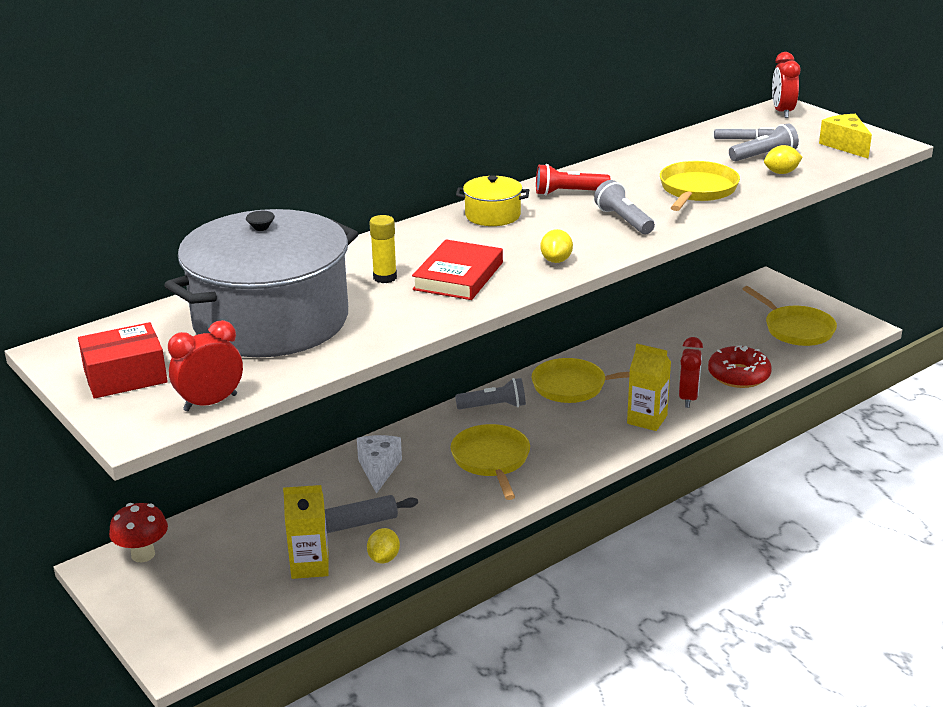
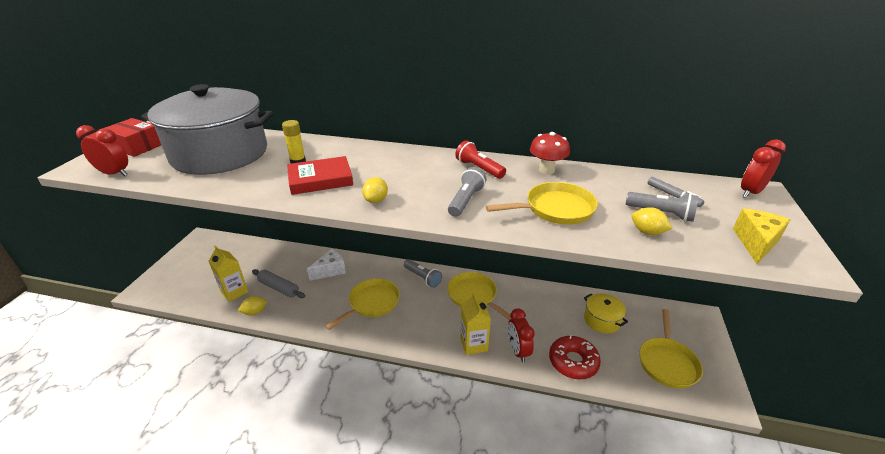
camera: 50 degrees right, 5 degrees up
red mushroom [109,503,168,562] -> red mushroom moved to [530,132,570,174]
yellow pot [456,175,529,226] -> yellow pot moved to [584,293,628,334]
yellow lemon [540,229,573,263] -> yellow lemon turned 45 degrees counterclockwise [362,177,388,203]
red clock [679,337,703,408] -> red clock turned 105 degrees clockwise [508,308,535,363]

